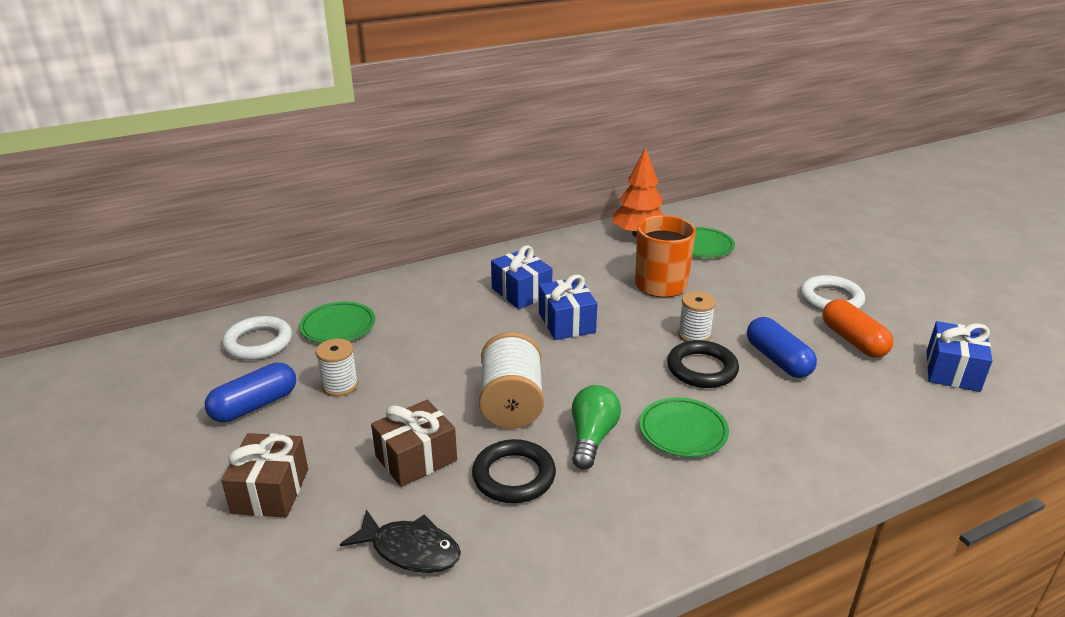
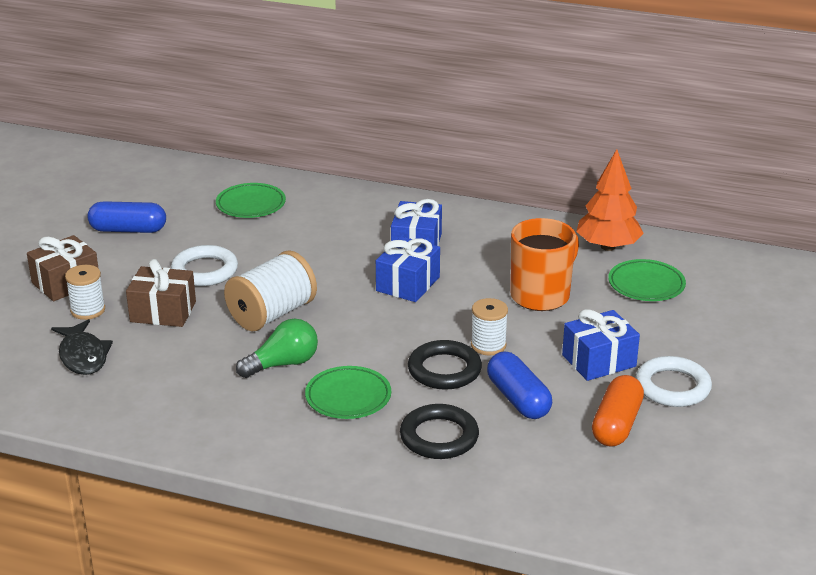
camera: 45 degrees right, 0 degrees up
white ring [222,316,292,360] -> white ring moved to [171,245,238,286]
white spool [316,338,358,397] -> white spool moved to [65,265,105,320]
black ring [472,439,556,503] -> black ring moved to [400,404,479,459]
blue capsule [747,317,817,378] -> blue capsule turned 45 degrees counterclockwise [487,351,552,419]
blue gift [927,321,993,392] -> blue gift moved to [562,309,640,381]

